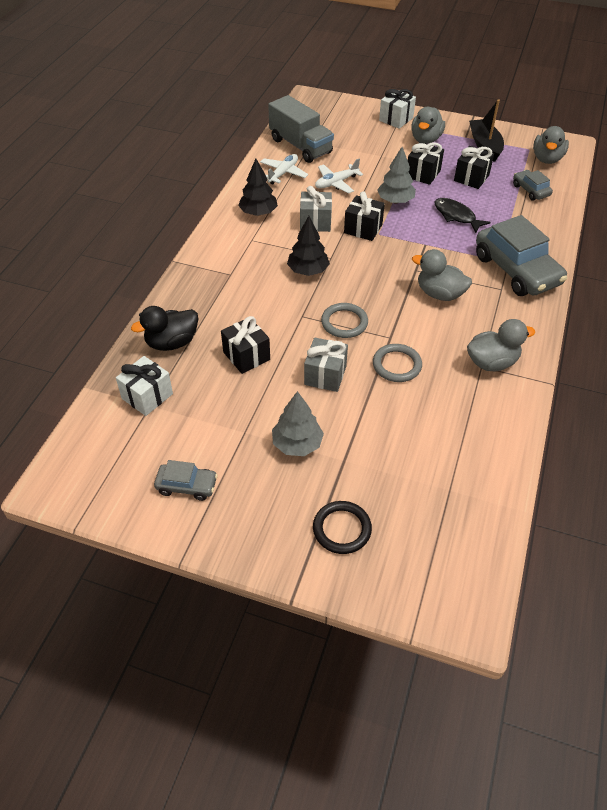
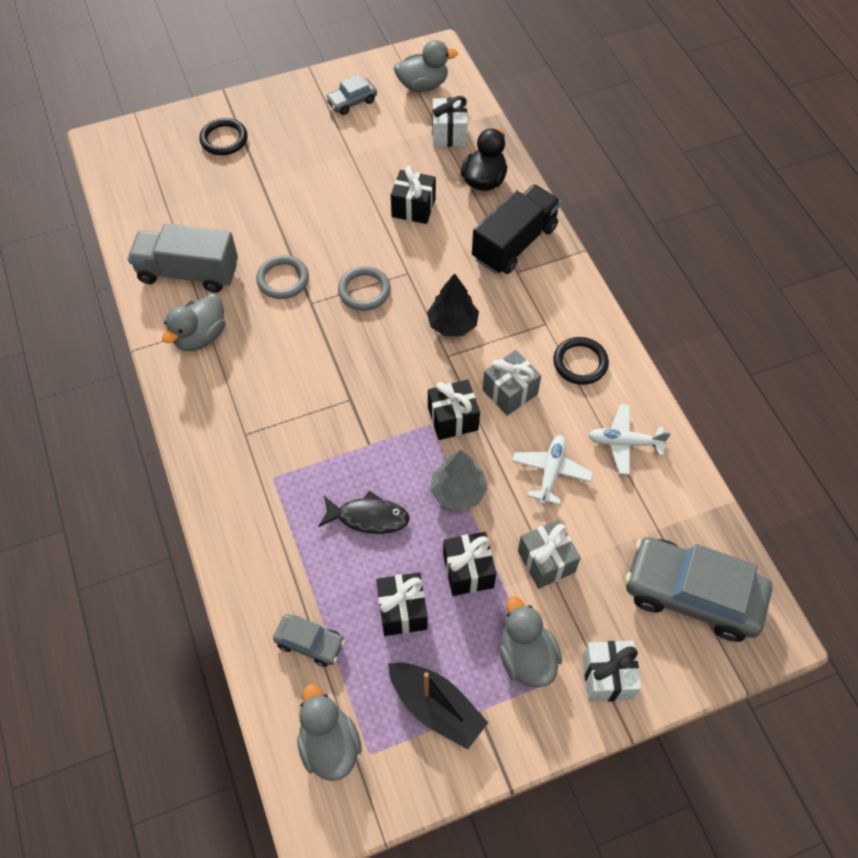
camera: 140 degrees right, 10 degrees up
black tree [238,158,278,216] -> black ring [553,337,609,385]
white plane [260,154,308,185] -> white plane turned 105 degrees clockwise [588,404,671,475]
grey truck [268,95,334,163] -> grey truck moved to [128,224,238,293]
grey tree [272,391,324,456] -> none
grey gift [304,337,348,392] -> grey gift moved to [518,519,581,589]
grey duck [412,249,472,301] -> grey duck moved to [394,40,458,92]
grey car [476,215,567,296] -> grey car moved to [625,537,772,642]
none -> black truck [472,184,561,274]

